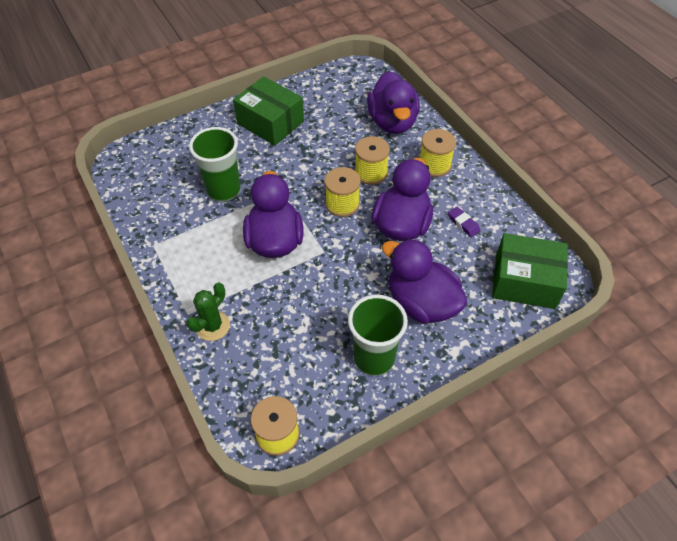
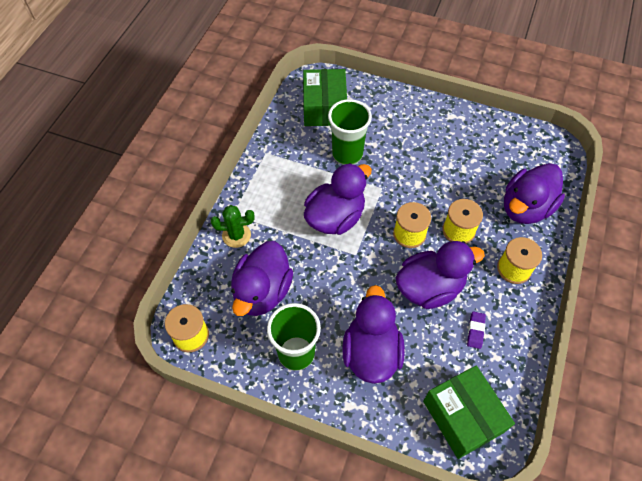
camera: 50 degrees right, 5 degrees up
green box [233,76,304,146] -> green box moved to [303,69,347,126]
none -> purple duck [231,241,293,316]

